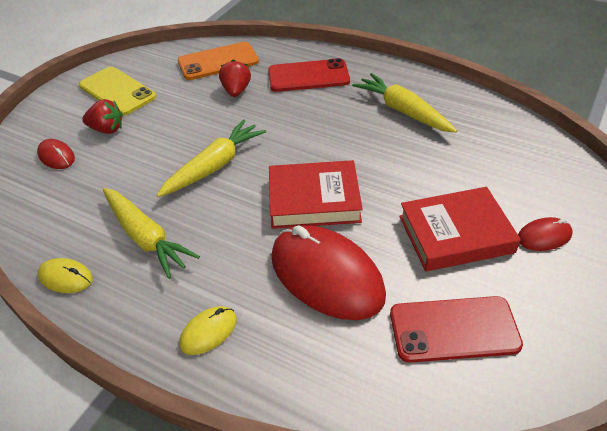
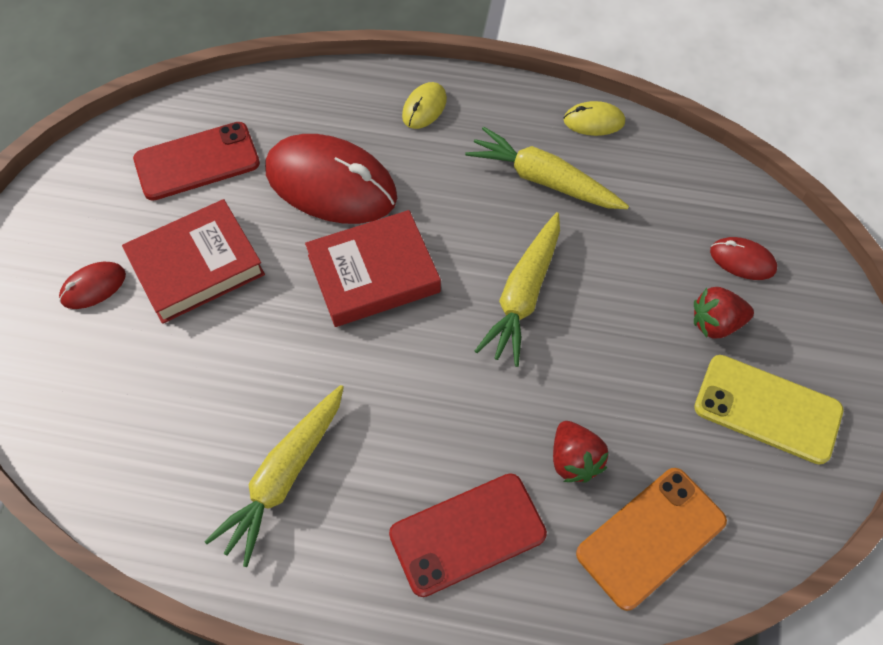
camera: 160 degrees right, 15 degrees up
yellow carrot [352,73,457,133] -> yellow carrot turned 90 degrees clockwise [205,385,344,567]

